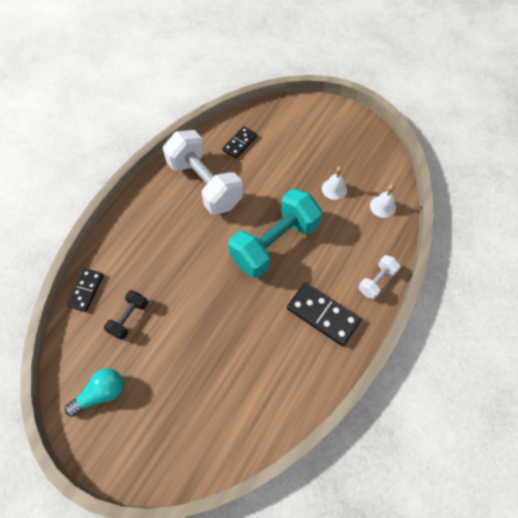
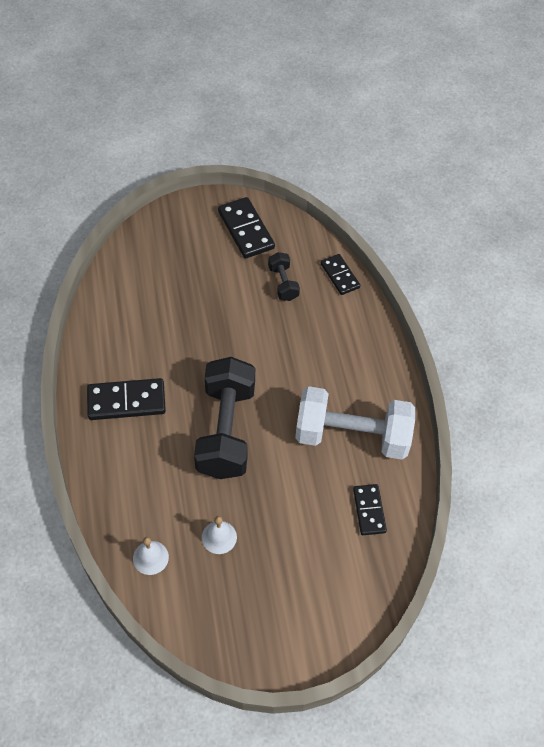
camera: 135 degrees right, 5 degrees down
turquoise light bulb [65,368,123,417] -> black domino [218,197,275,259]
turquoise dumbbell [228,189,322,278] -> black dumbbell [194,357,255,479]
white dumbbell [358,255,401,299] -> none

